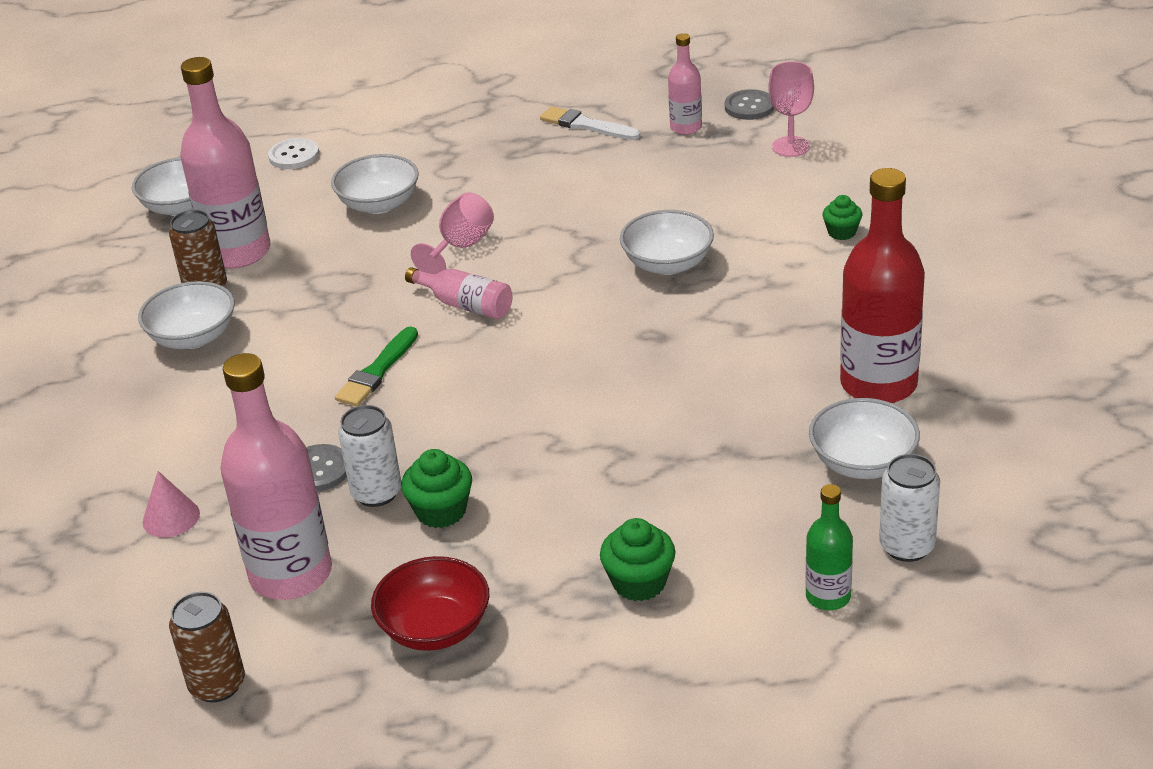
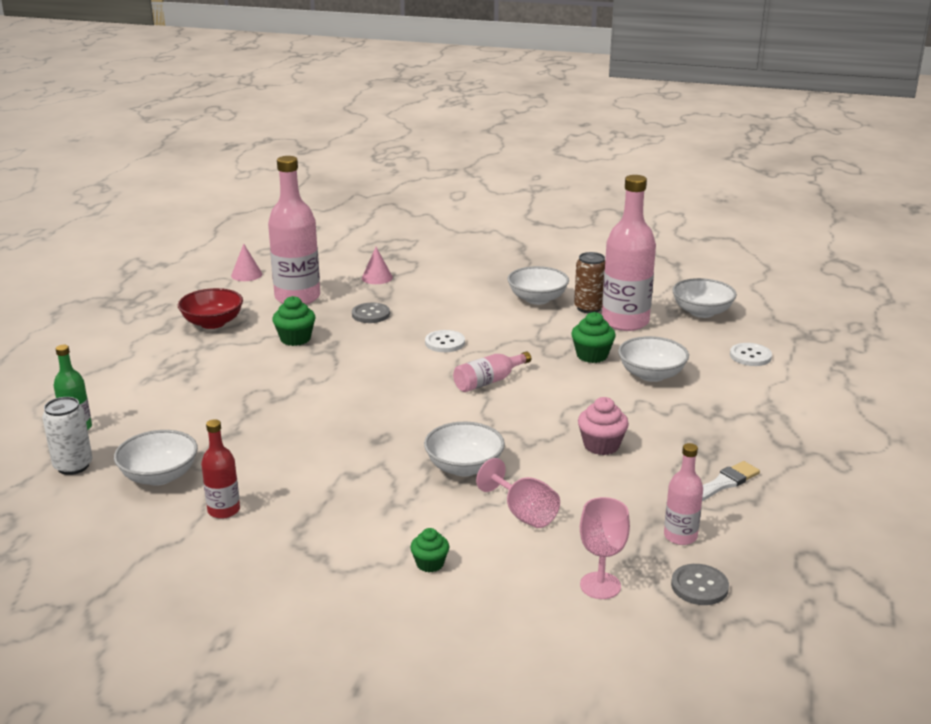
camera: 110 degrees right, 10 degrees down
brown can [169,592,245,702] -> pink cone [231,244,262,281]
green brush [335,326,418,406] -> white button [425,330,465,352]
white can [338,405,401,507] -> none
pink goblet [411,192,494,274] -> pink goblet moved to [476,458,560,528]
green cupcake [600,518,675,601] -> green cupcake moved to [571,312,616,363]
red bottle [840,168,925,403] -> red bottle [201,419,240,519], size x0.51
none -> pink cupcake [578,397,629,455]

